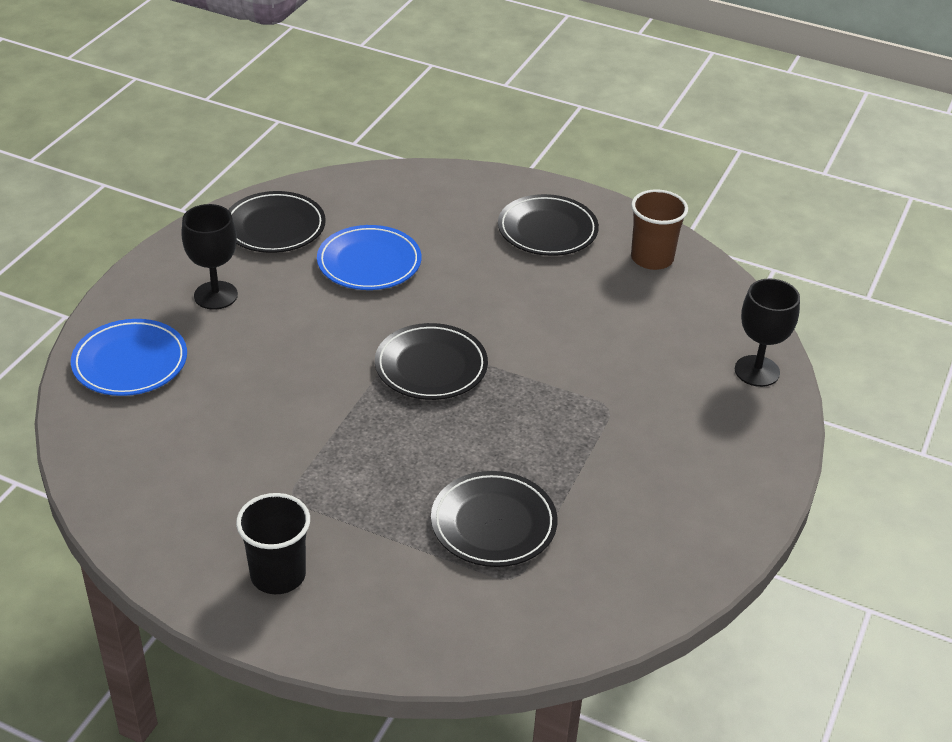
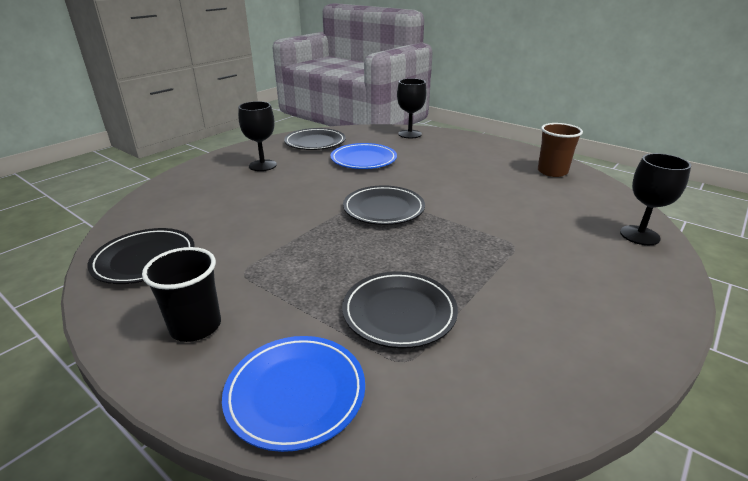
camera: 15 degrees right, 10 degrees down
blue plate [71,319,187,396] -> blue plate moved to [222,336,365,452]
black plate [498,194,599,256] -> black plate moved to [88,228,195,284]
none -> black goblet [397,78,427,138]

